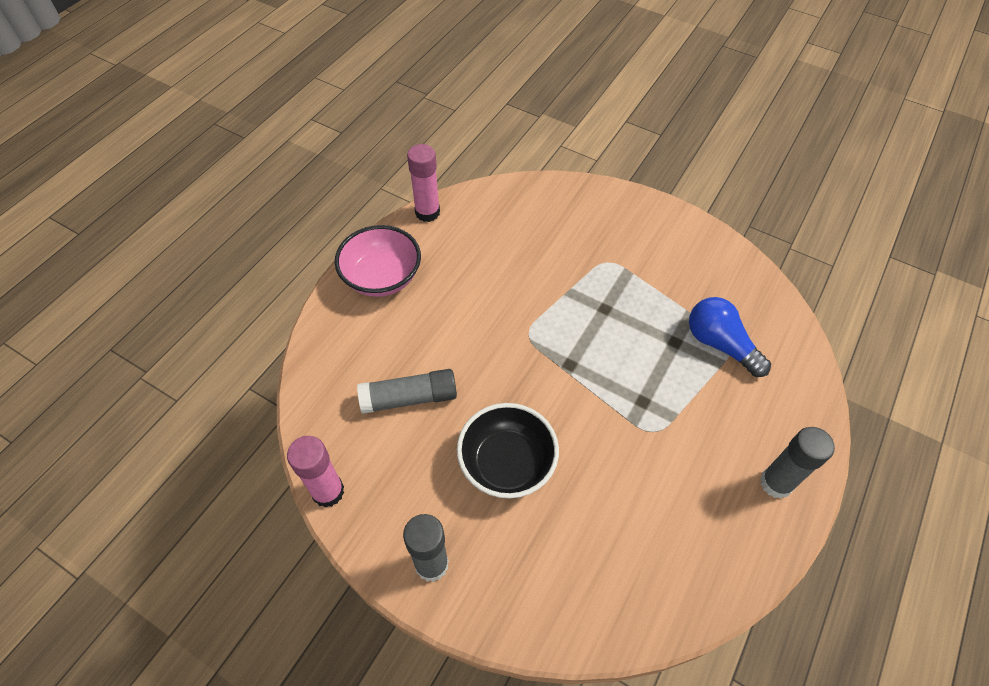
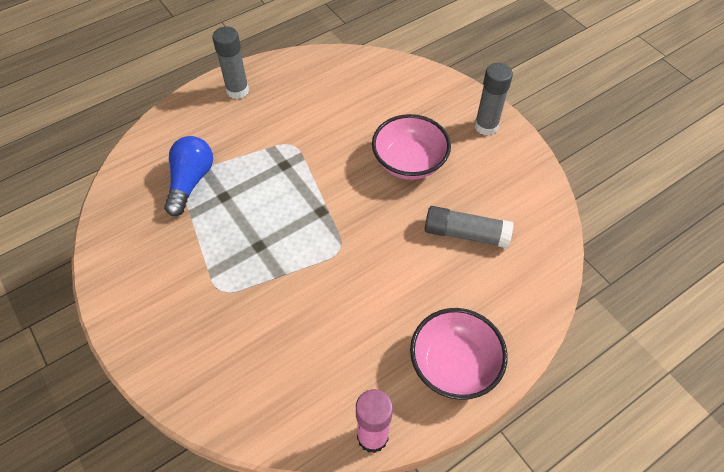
camera: 155 degrees left, 0 degrees up
pink glue stick [287,436,344,508] -> none
black bowl [457,403,559,498] -> pink bowl [372,114,451,180]
blue light bulb [689,297,771,377] -> blue light bulb turned 150 degrees counterclockwise [164,136,213,216]

